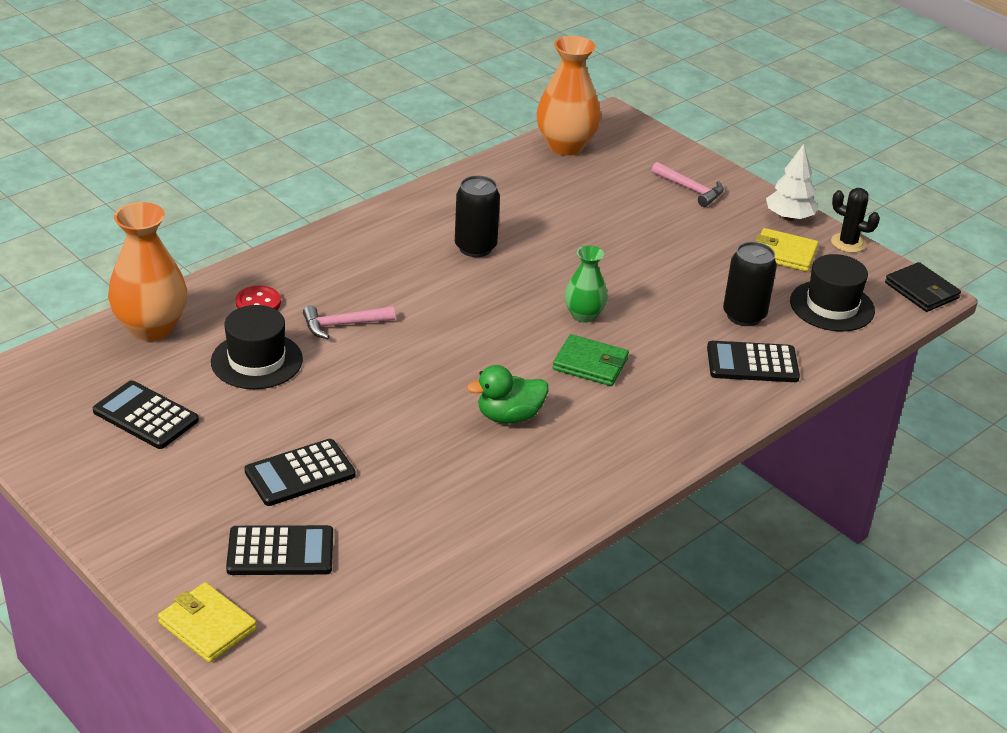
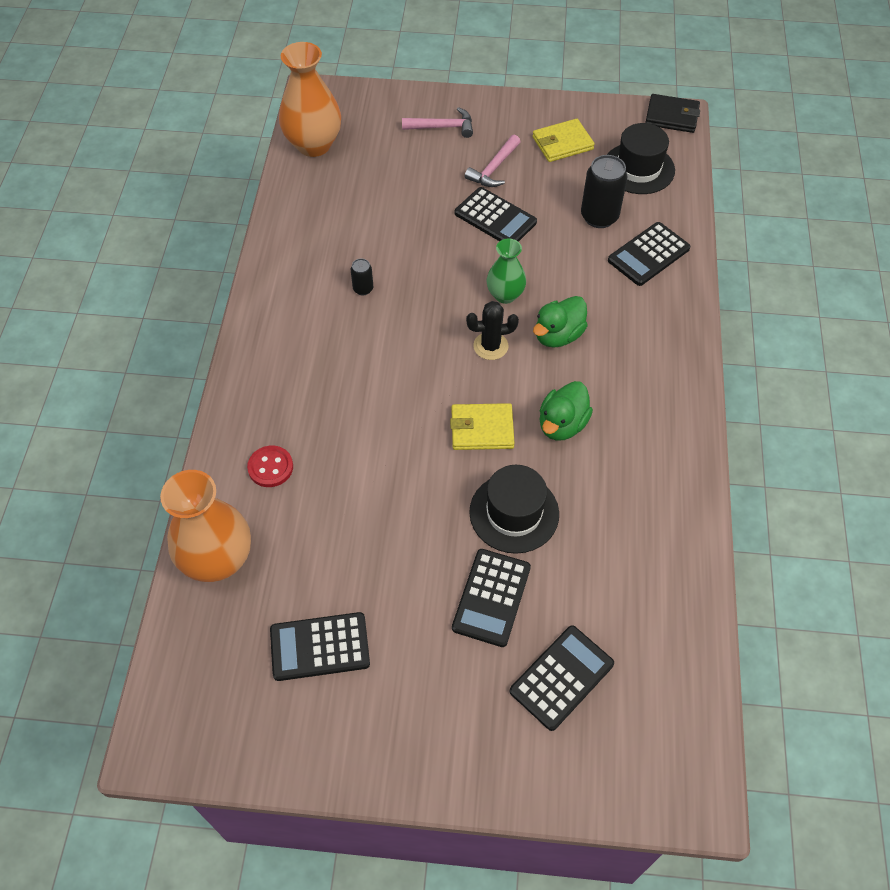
camera: 40 degrees left, 20 degrees up
yellow wallet [158,582,257,663] -> yellow wallet moved to [450,403,515,450]
black hat [211,305,303,389] -> black hat moved to [469,465,559,554]
pink hammer [303,306,395,339] -> pink hammer moved to [465,135,521,187]
black can [455,176,500,257] -> black can [351,258,373,295], size x0.51
green wallet [553,334,629,386] -> green duck [533,296,588,348]
white tree [766,144,818,221] -> none
black cactus [831,188,880,253] -> black cactus moved to [466,301,519,360]
none -> black calculator [455,187,537,242]

